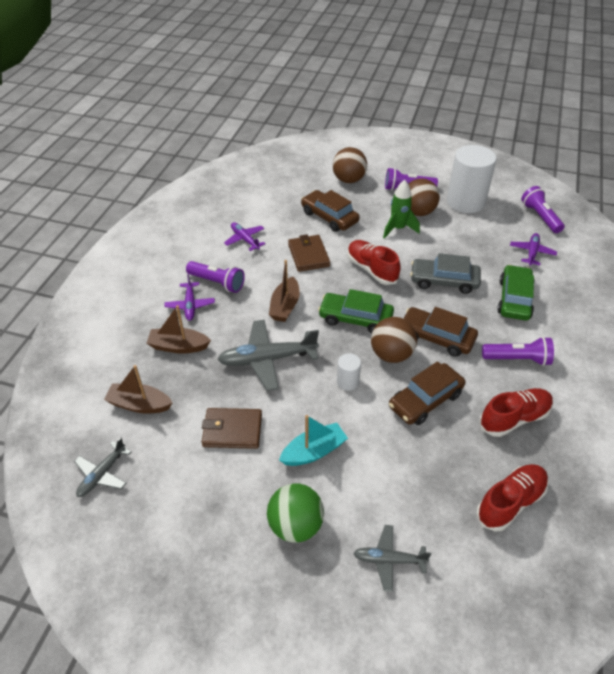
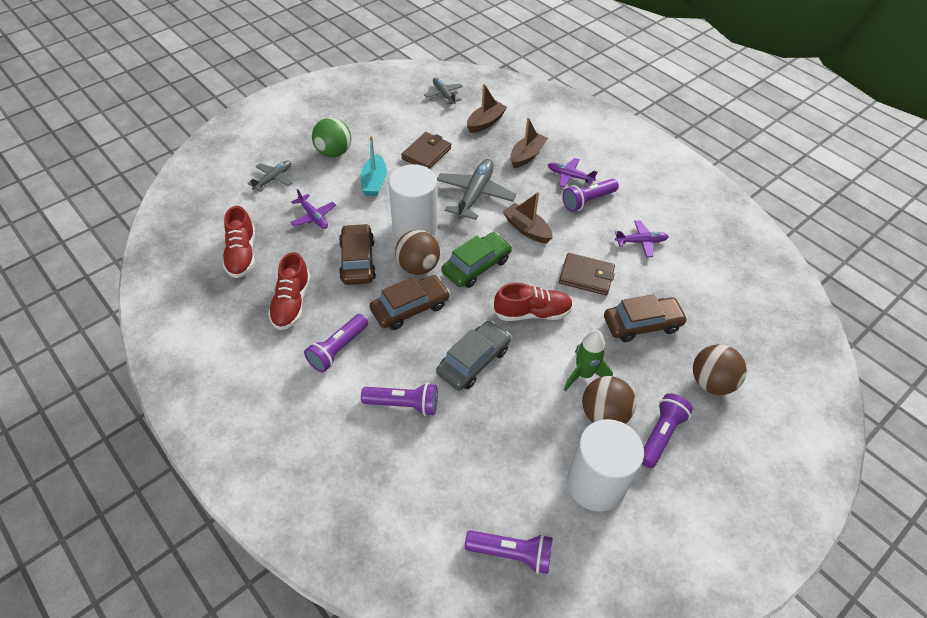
camera: 120 degrees right, 5 degrees up
white cylinder [337,353,361,391] -> white cylinder [389,164,438,238], size x2.24
green car [497,265,535,321] -> purple flashlight [361,383,438,416]
purple plane [510,233,557,266] -> purple plane moved to [290,189,336,229]

